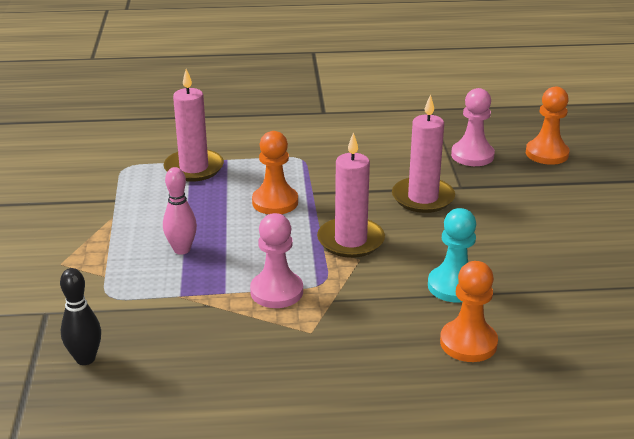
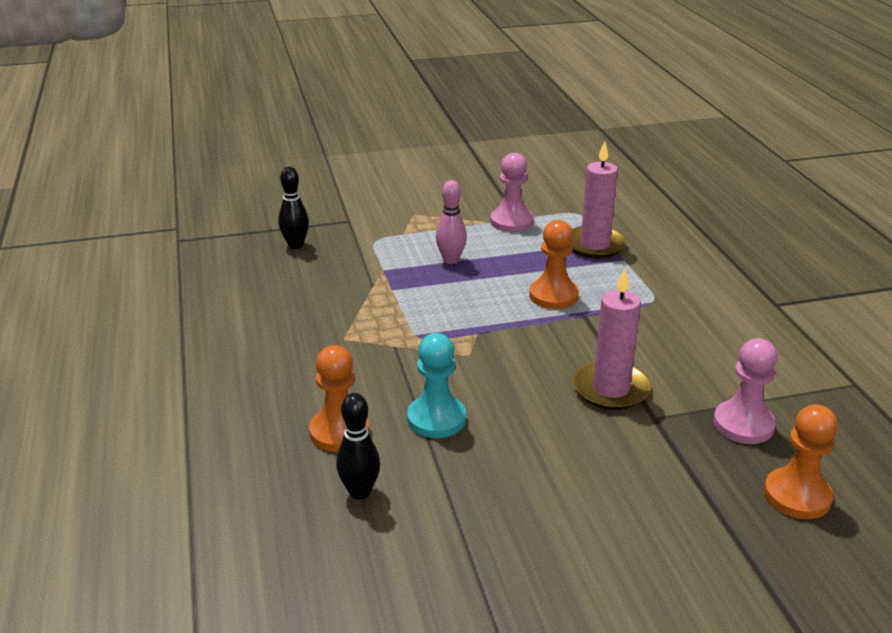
camera: 80 degrees right, 0 degrees up
pink pawn [250,213,303,308] -> pink pawn moved to [490,153,534,232]
pink candle [317,132,385,258] -> none
none -> black bowling pin [336,393,380,500]

